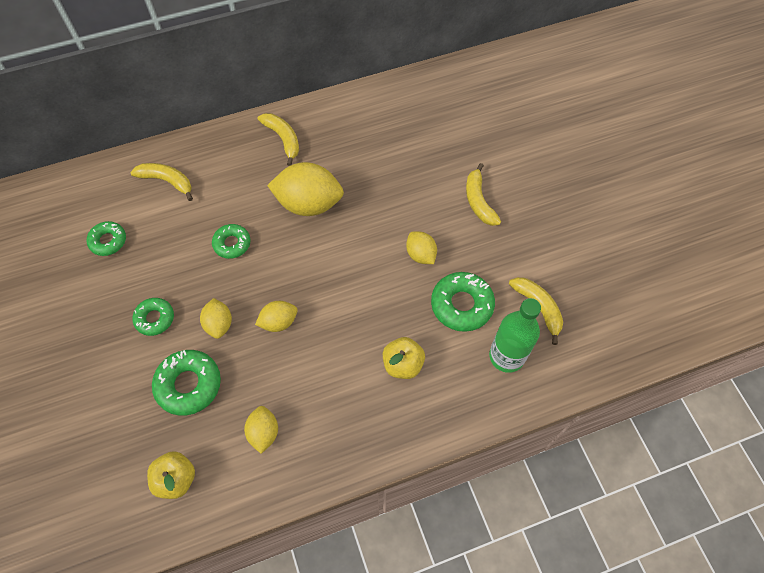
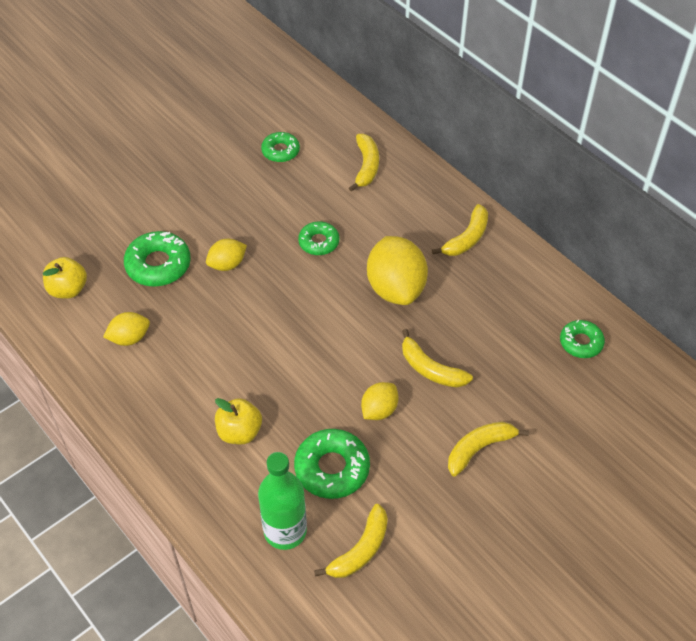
camera: 70 degrees right, 10 degrees down
green donut [132,298,174,336] -> green donut moved to [560,320,605,358]
yellow lemon [255,301,298,332] -> none
none -> yellow banana [402,329,473,388]

